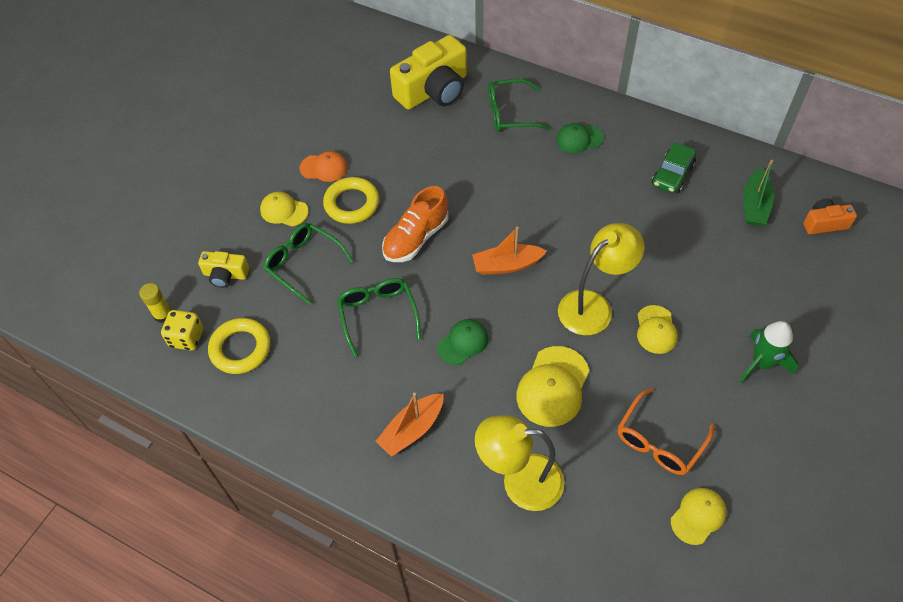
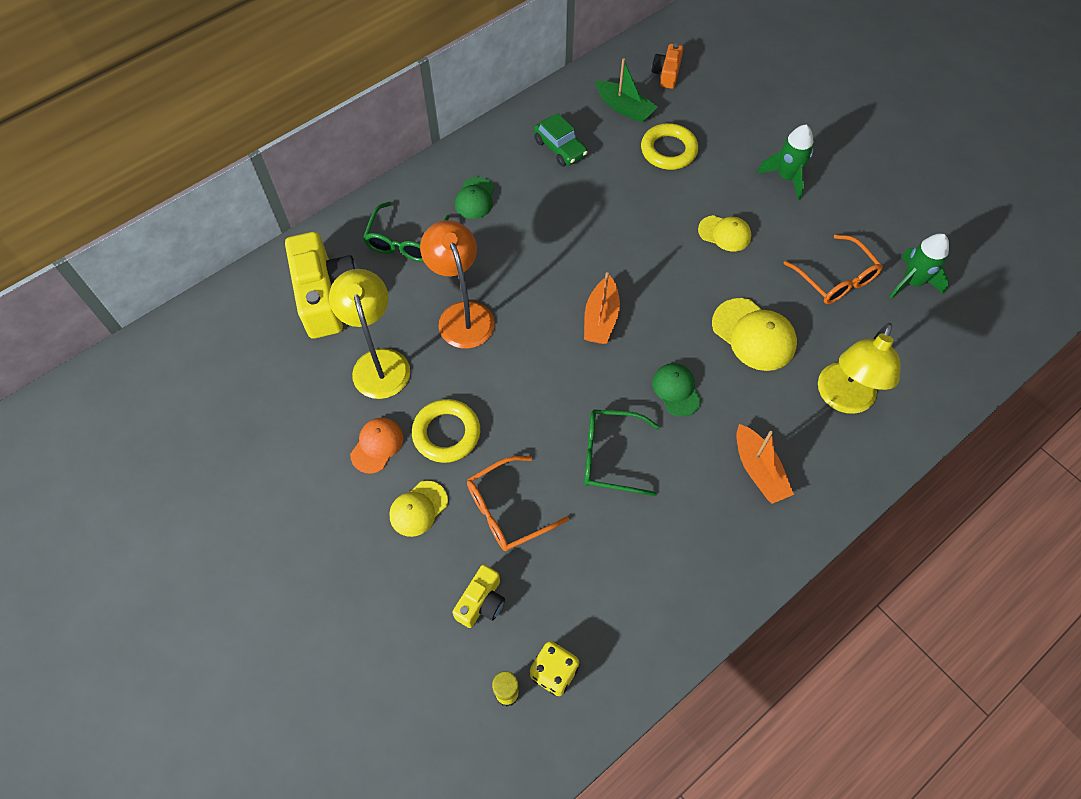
camera: 70 degrees left, 5 degrees up
yellow ring [208,318,270,374] -> yellow ring moved to [641,123,698,170]
green glasses [263,223,354,305] -> orange glasses [467,456,569,551]
orange shoe [382,186,449,262] -> none
yellow lamp [558,223,644,335] -> yellow lamp moved to [329,269,410,399]
yellow cap [671,488,727,545] -> green rocket [889,233,949,299]
none -> orange lamp [420,220,495,349]

